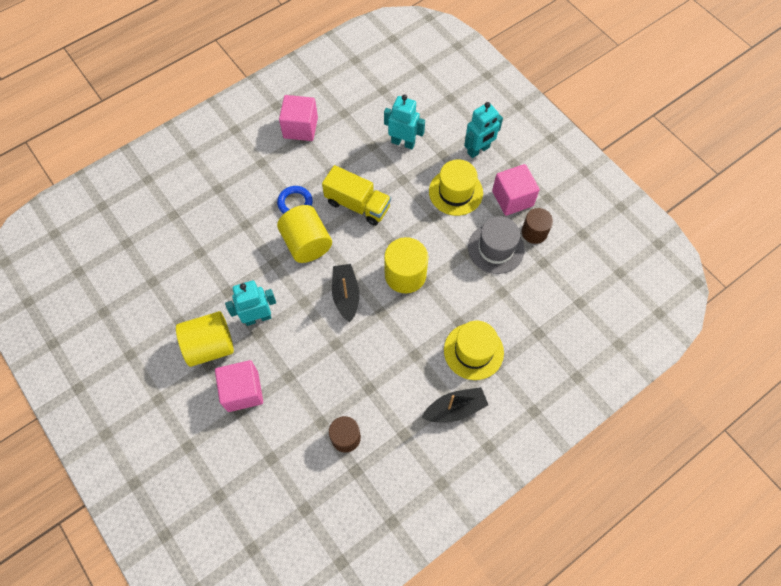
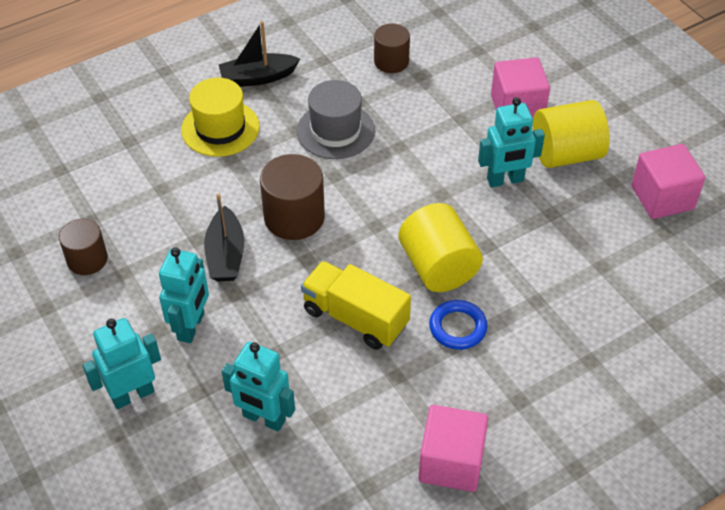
camera: 175 degrees left, 15 degrees down
black boat [332,264,360,322] -> black boat moved to [204,193,244,282]
yellow cylinder [384,237,428,293] -> brown cylinder [260,154,325,240]
yellow hat [429,159,483,216] -> turquoise robot [159,247,209,343]
grey hat [468,216,524,274] -> grey hat moved to [297,80,375,159]
pink cube [492,164,540,216] -> pink cube moved to [631,144,705,219]

